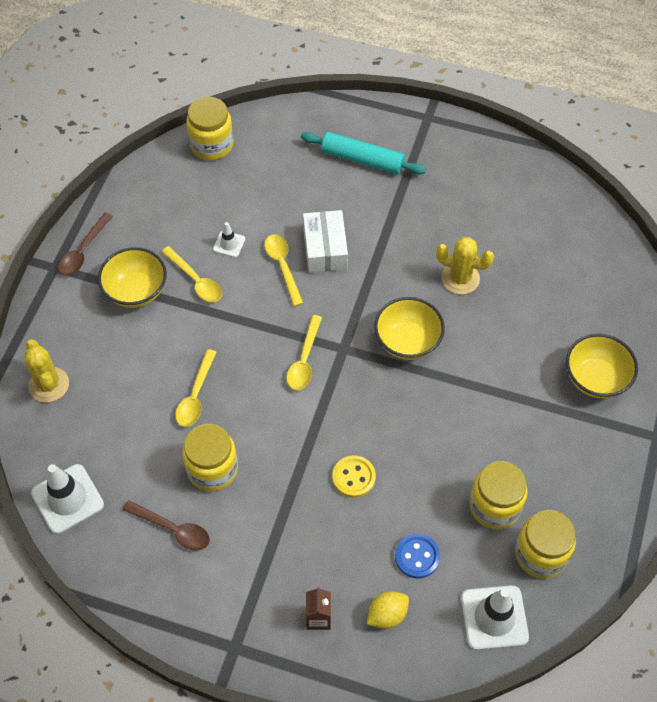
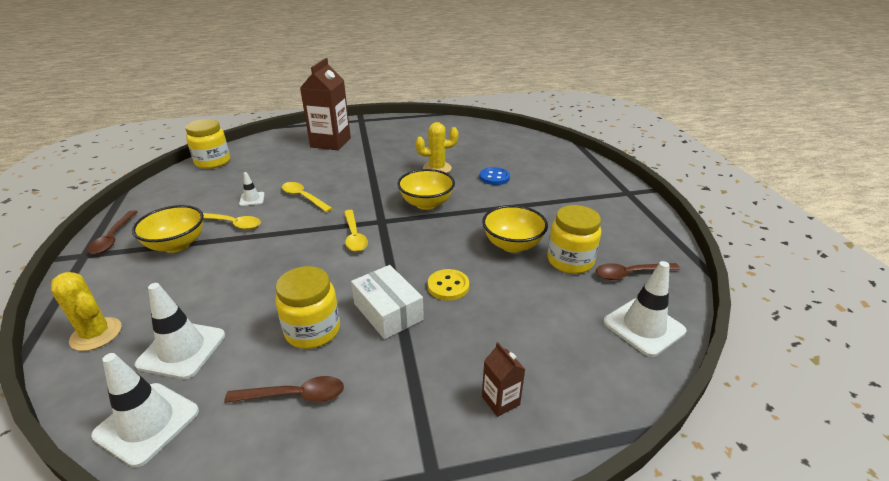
camera: 30 degrees left, 25 degrees down
yellow spoon [175,349,217,427] -> none
turquoise rolling pin [301,132,426,175] -> brown carton [300,58,351,150]
white box [303,210,348,273] -> white box moved to [351,265,424,339]
yellow lemon [367,591,409,629] -> none
blue button [395,534,440,579] -> blue button moved to [480,167,510,185]
yellow jar [515,510,576,578] -> brown spoon [596,263,680,280]
yellow bowl [566,334,638,399] -> yellow bowl moved to [482,205,548,253]
none -> white traffic cone [135,283,225,379]

